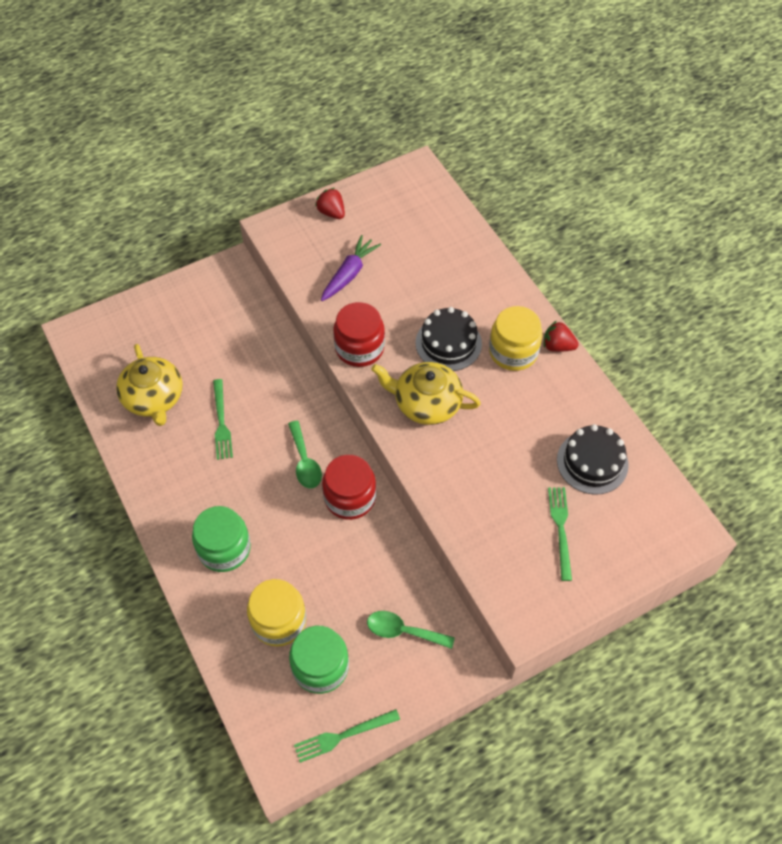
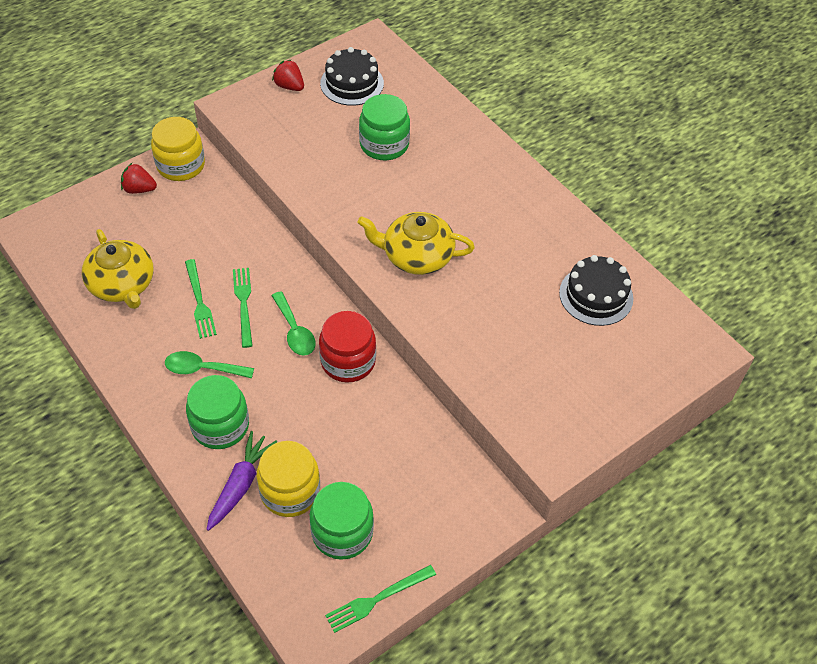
camera: 10 degrees left, 5 degrees down
purple carrot [321,235,381,301] -> purple carrot moved to [206,431,277,531]
red jar [333,302,385,367] -> none
green spoon [367,611,455,649] -> green spoon moved to [165,351,254,378]
black cake [415,307,482,371] -> black cake moved to [320,47,384,106]
yellow jar [489,306,543,371] -> yellow jar moved to [151,117,205,181]
red strawberry [543,320,579,352] -> red strawberry moved to [121,163,157,194]
green fork [548,487,572,581] -> green fork moved to [233,268,253,348]
none -> green jar [359,94,410,160]

